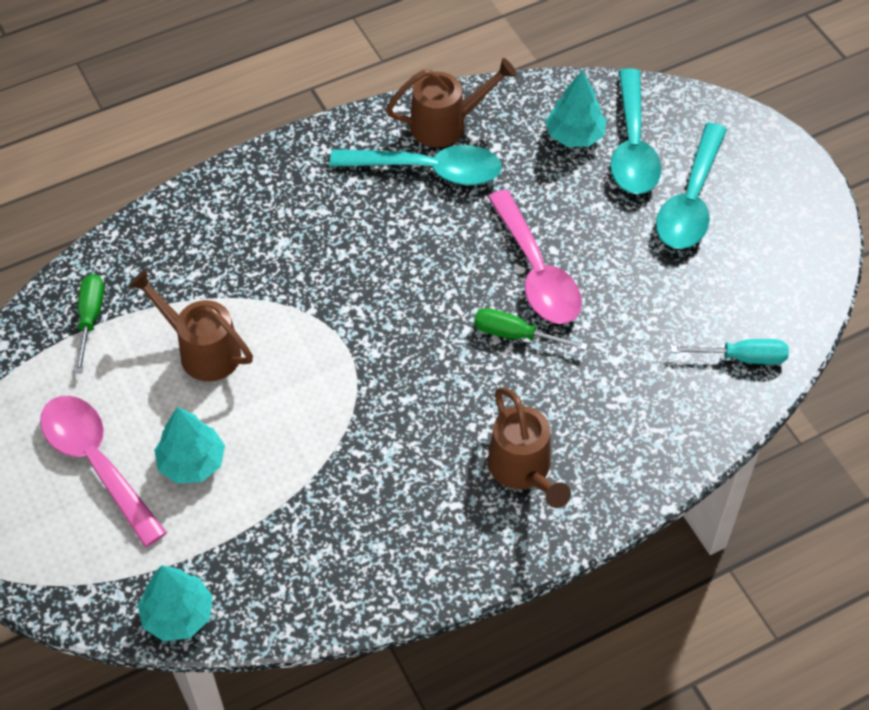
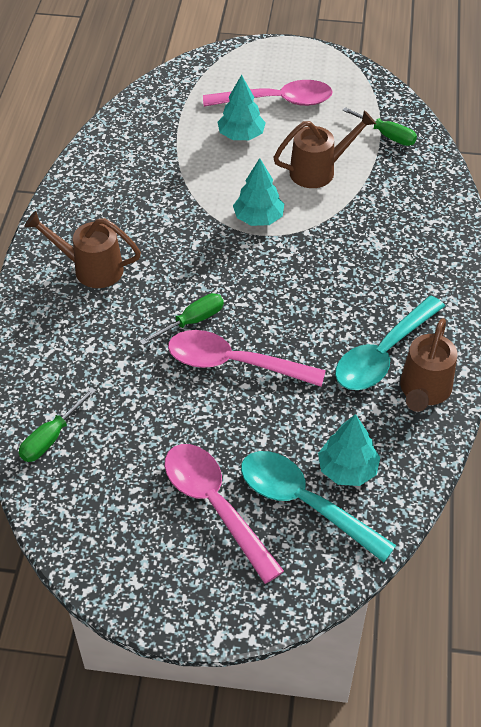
camera: 125 degrees right, 5 degrees down
turquoise tree [138,565,213,641] -> turquoise tree moved to [233,158,284,226]
turquoise spoon [656,123,727,249] -> pink spoon [164,444,284,584]
turquoise screwdriver [671,339,789,364] -> green screwdriver [19,387,96,462]

